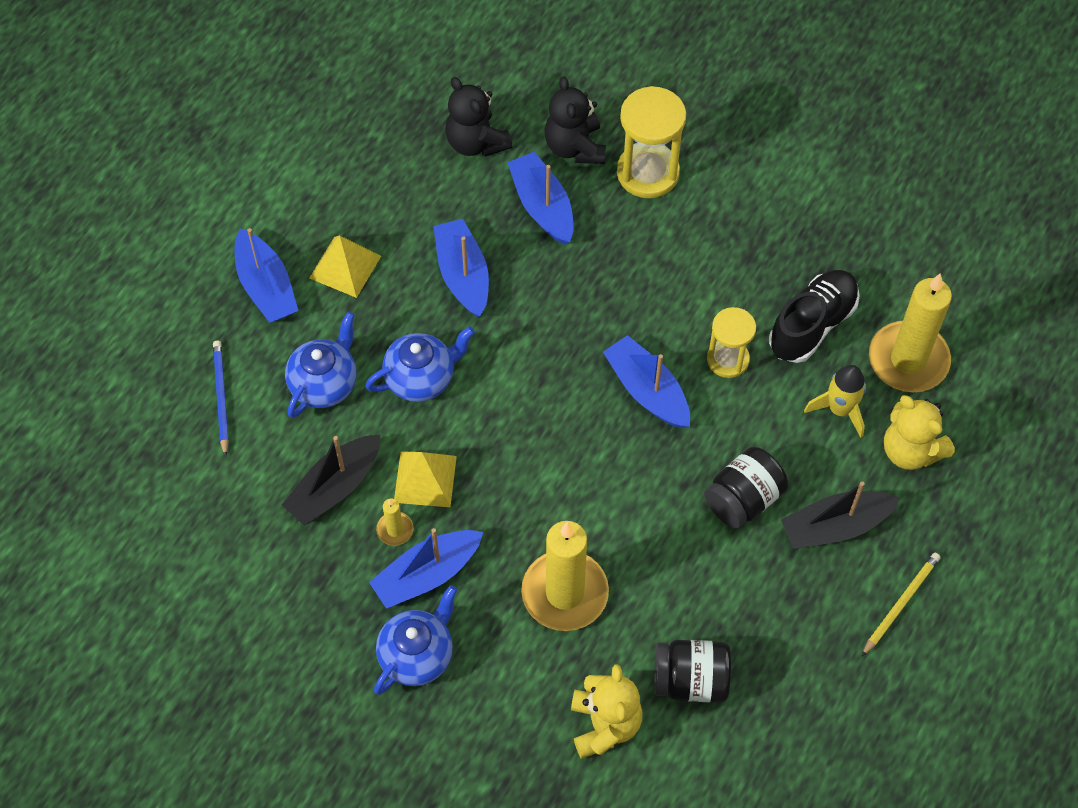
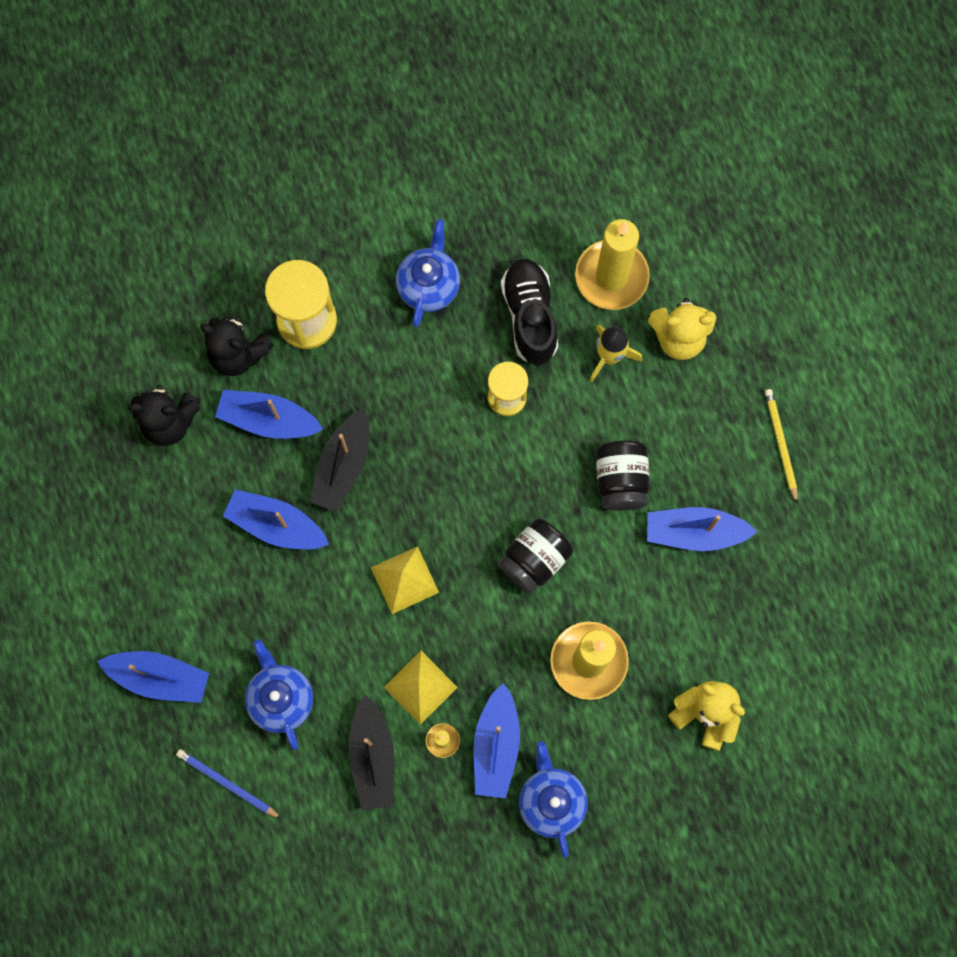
camera: 50 degrees left, 15 degrees up
yellow pyramid [309,235,381,298] -> yellow pyramid moved to [371,546,439,614]
blue teapot [365,326,475,402] -> blue teapot moved to [396,219,460,327]
blue boat [603,335,690,428] -> blue boat moved to [647,507,758,551]
black jar [654,640,731,703] -> black jar moved to [498,518,573,594]
black boat [781,481,900,549] -> black boat moved to [309,408,369,512]

